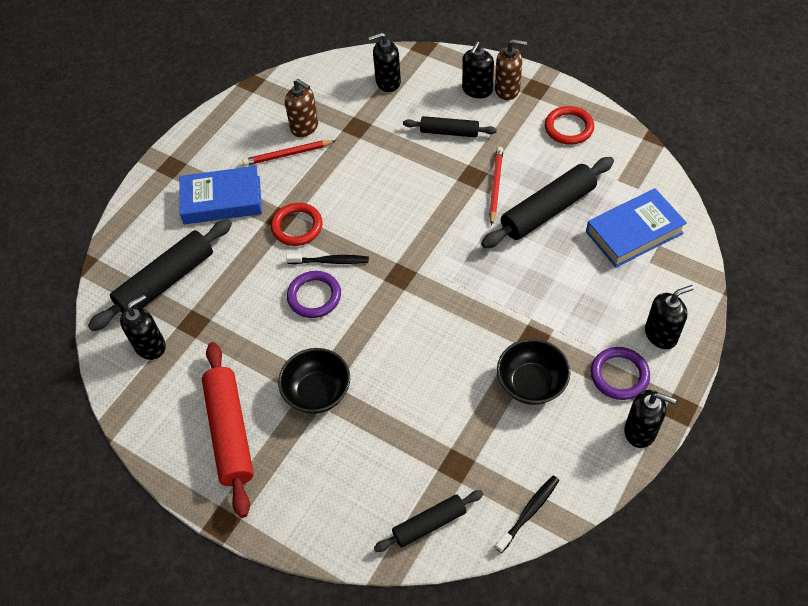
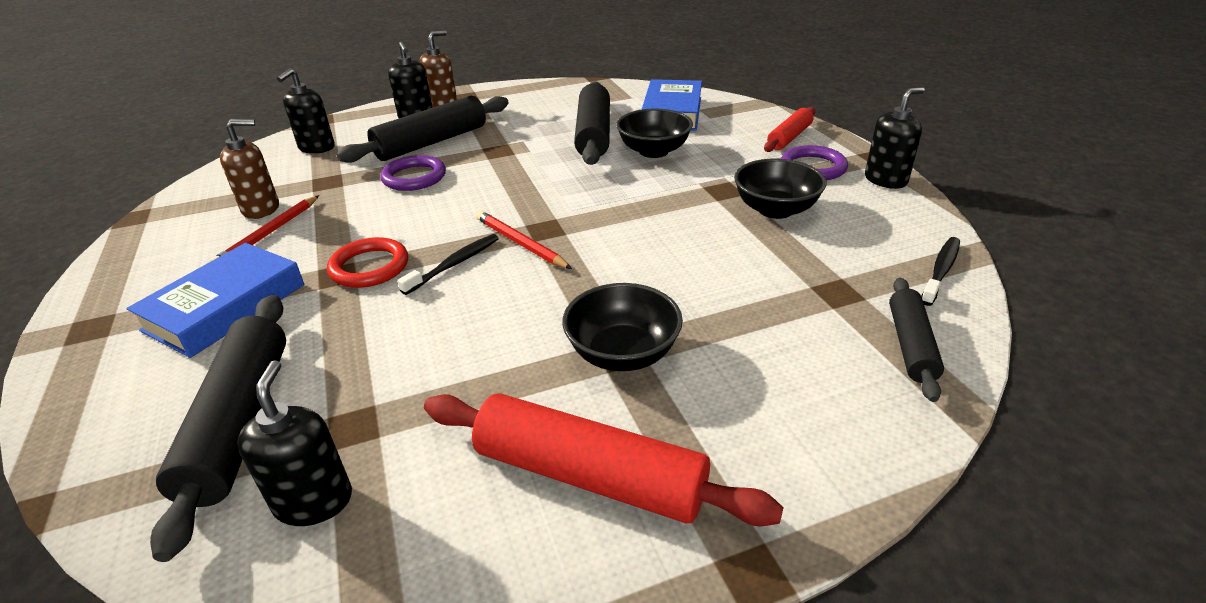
camera: 55 degrees left, 20 degrees down
purple ring [287,271,341,318] -> purple ring moved to [380,155,446,191]
black rolling pin [403,116,497,137] -> black rolling pin [337,96,509,163], size x1.70
red pencil [489,147,503,225] -> red pencil moved to [476,211,572,269]
black toothbrush [495,475,559,553] -> black toothbrush turned 45 degrees clockwise [921,237,960,306]
red ring [545,106,594,145] -> none
black soap dispenser [645,285,694,349] -> red rolling pin [764,107,816,152]
none -> black bowl [616,109,693,158]

